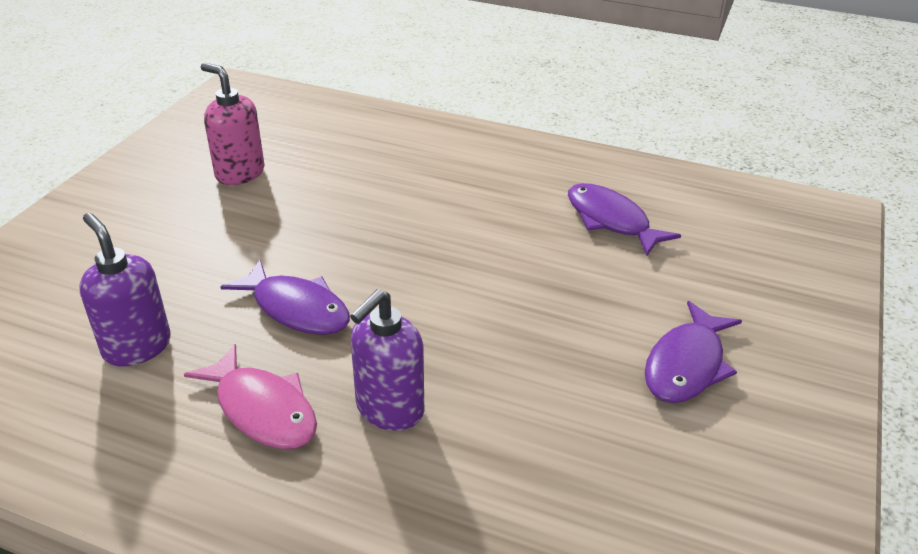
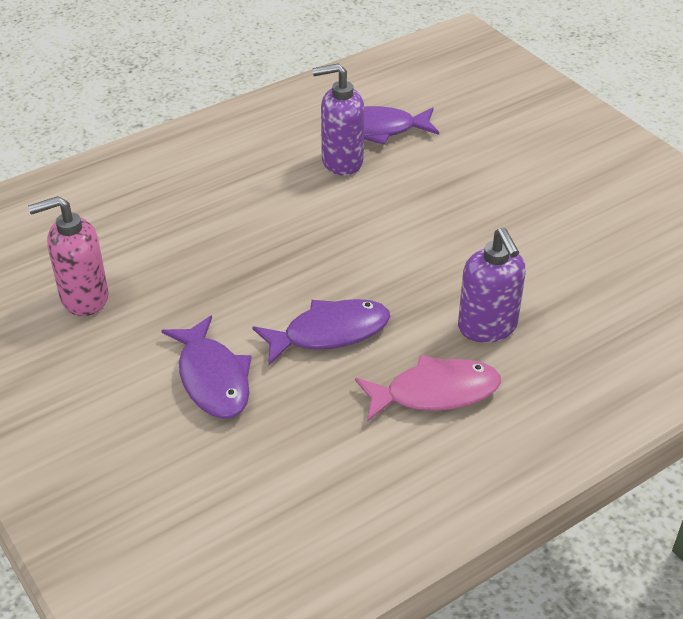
camera: 55 degrees left, 5 degrees up
purple soap dispenser [79,213,171,366] -> purple soap dispenser moved to [312,63,365,176]
purple fish [645,301,742,403] -> purple fish moved to [161,315,252,419]

